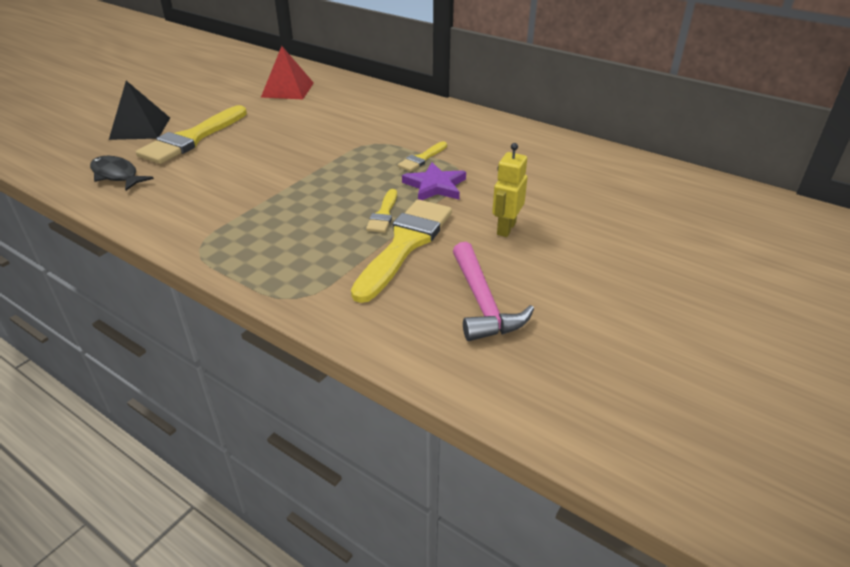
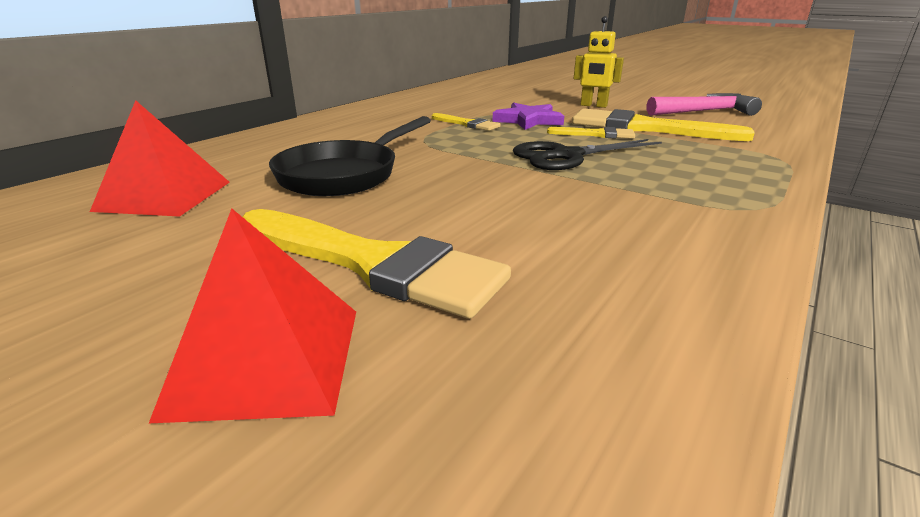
camera: 90 degrees left, 10 degrees down
black fish [90,156,154,191] -> none
black pyramid [109,81,170,140] -> red pyramid [149,209,356,423]
none -> black pan [269,116,431,196]
none -> black scissors [513,139,662,170]

